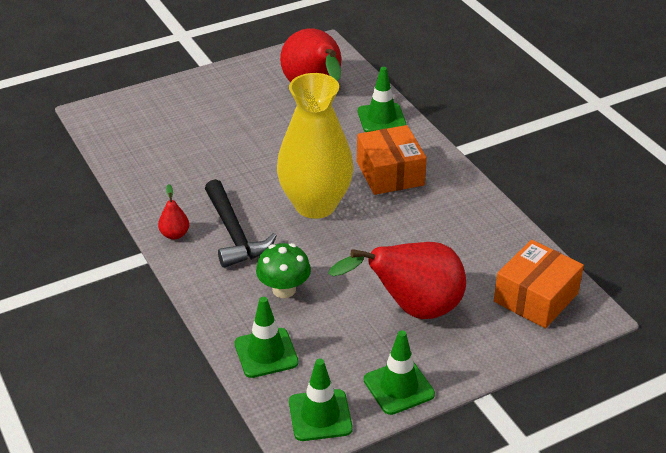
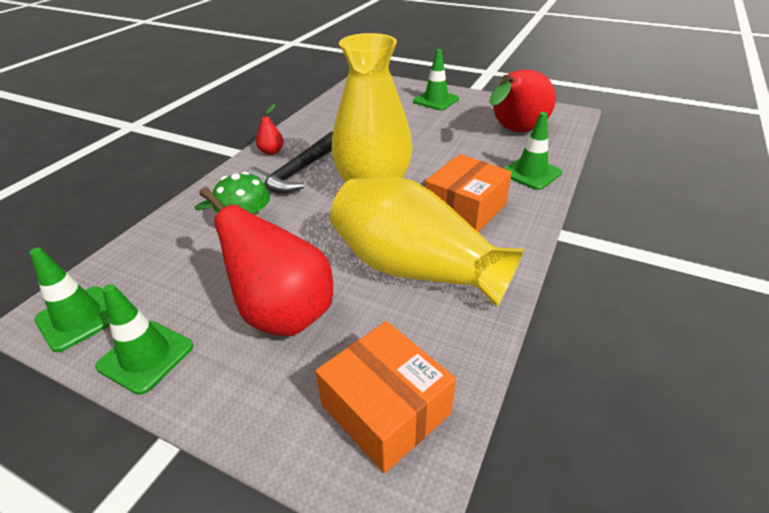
camera: 55 degrees right, 0 degrees up
green traffic cone [234,297,299,378] -> green traffic cone moved to [413,49,459,110]
orange box [494,240,584,328] -> orange box turned 45 degrees clockwise [315,321,456,473]
none -> yellow vase [330,177,524,307]

